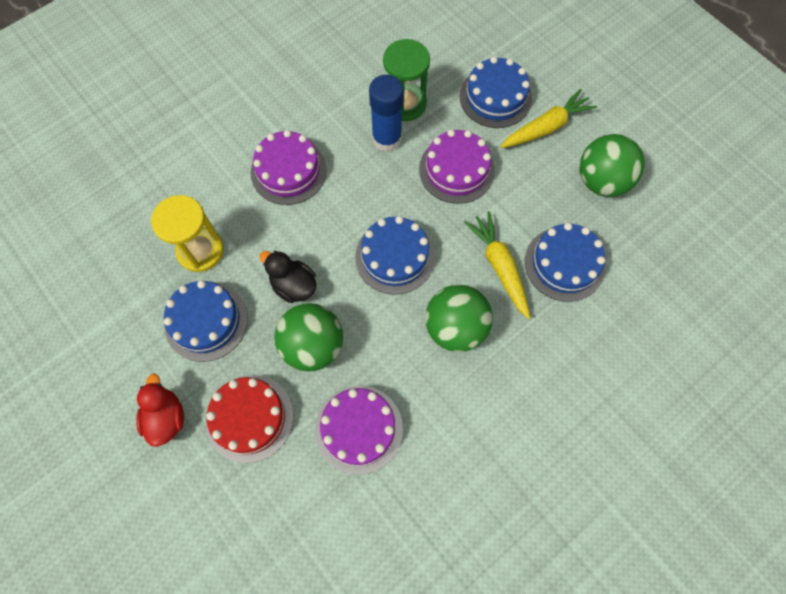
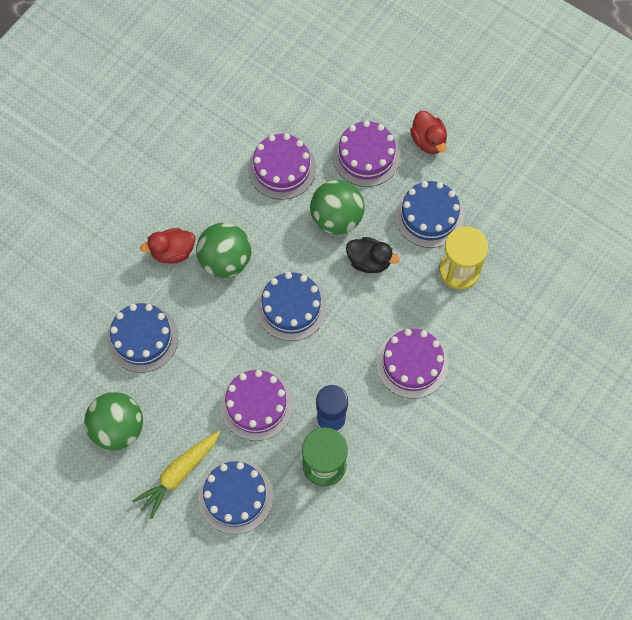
camera: 165 degrees right, 0 degrees up
red cake [206,375,293,463] -> purple cake [333,120,401,187]
yellow carrot [464,211,530,319] -> none
none -> red duck [140,228,195,264]

